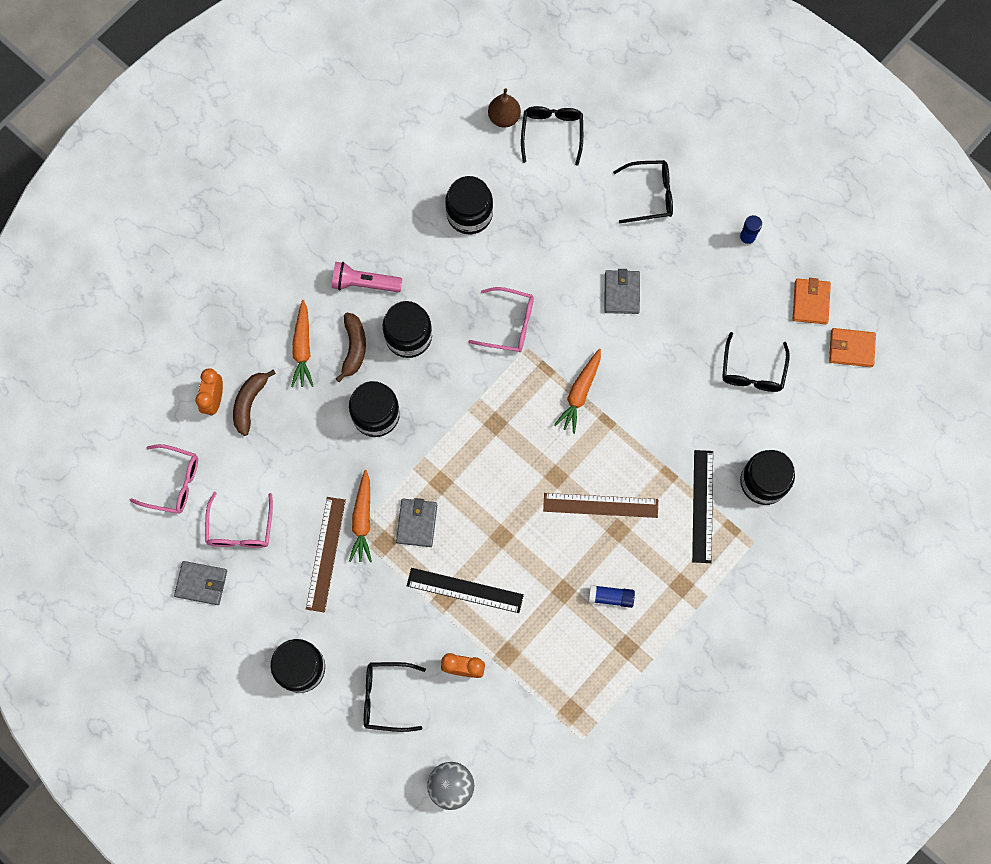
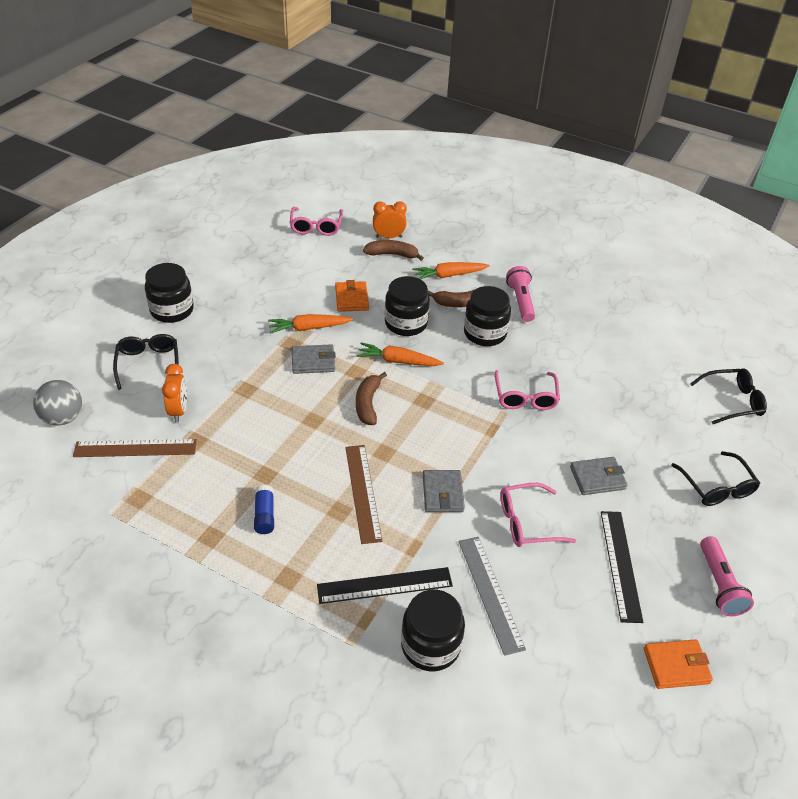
camera: 75 degrees right, 30 degrees down
grey wallet [174,561,227,605] -> grey wallet moved to [423,470,465,512]
pink glasses [205,492,273,548] -> pink glasses moved to [500,483,576,547]
brown ruler [306,497,346,612] -> brown ruler moved to [73,439,197,457]
black ruler [407,568,524,613] -> black ruler moved to [601,511,643,623]
black jar [445,176,493,234] -> none
brown pear [488,88,521,128] -> none
orange carrot [554,349,601,434] -> orange carrot moved to [356,342,444,366]
black glasses [722,332,790,392] -> none
blue glue stick [739,215,762,246] -> pink flashlight [700,536,754,616]
orange wallet [829,328,876,367] -> orange wallet moved to [335,280,369,312]
none -> brown banana [356,372,387,425]
none -> grey ruler [459,537,526,656]

